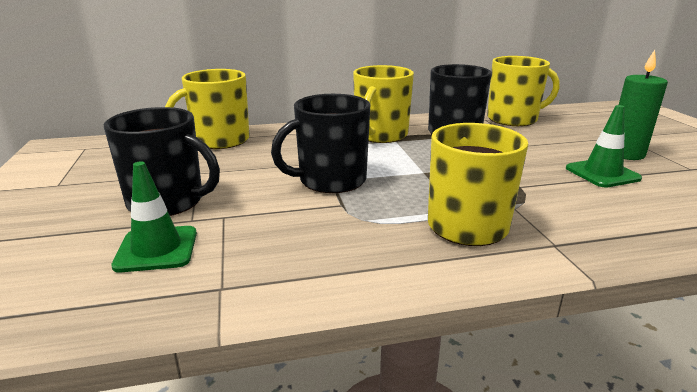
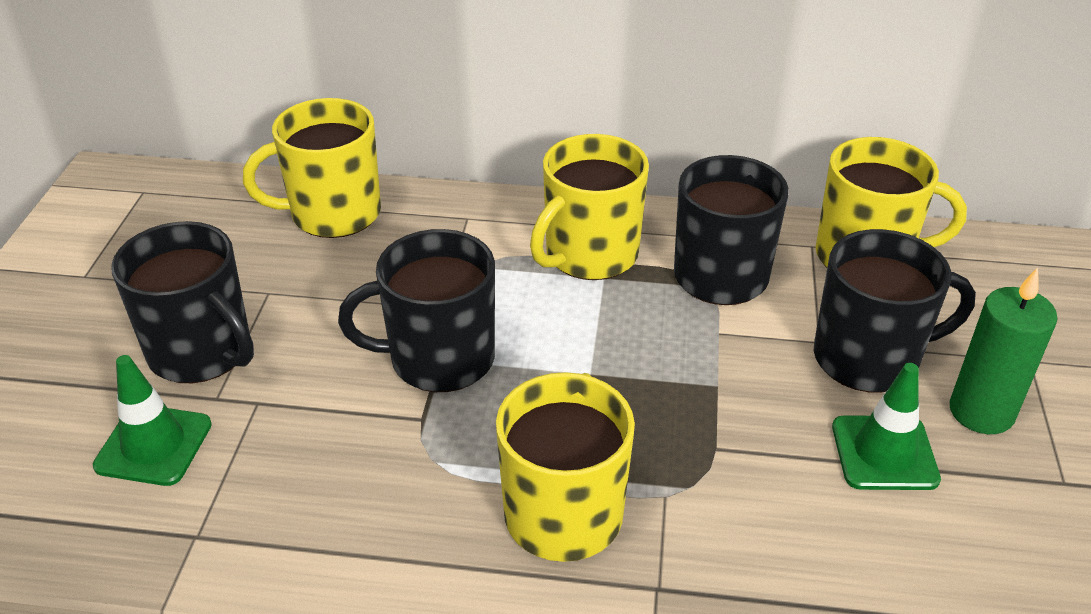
camera: 20 degrees right, 15 degrees up
none -> black mug [814,229,976,393]

